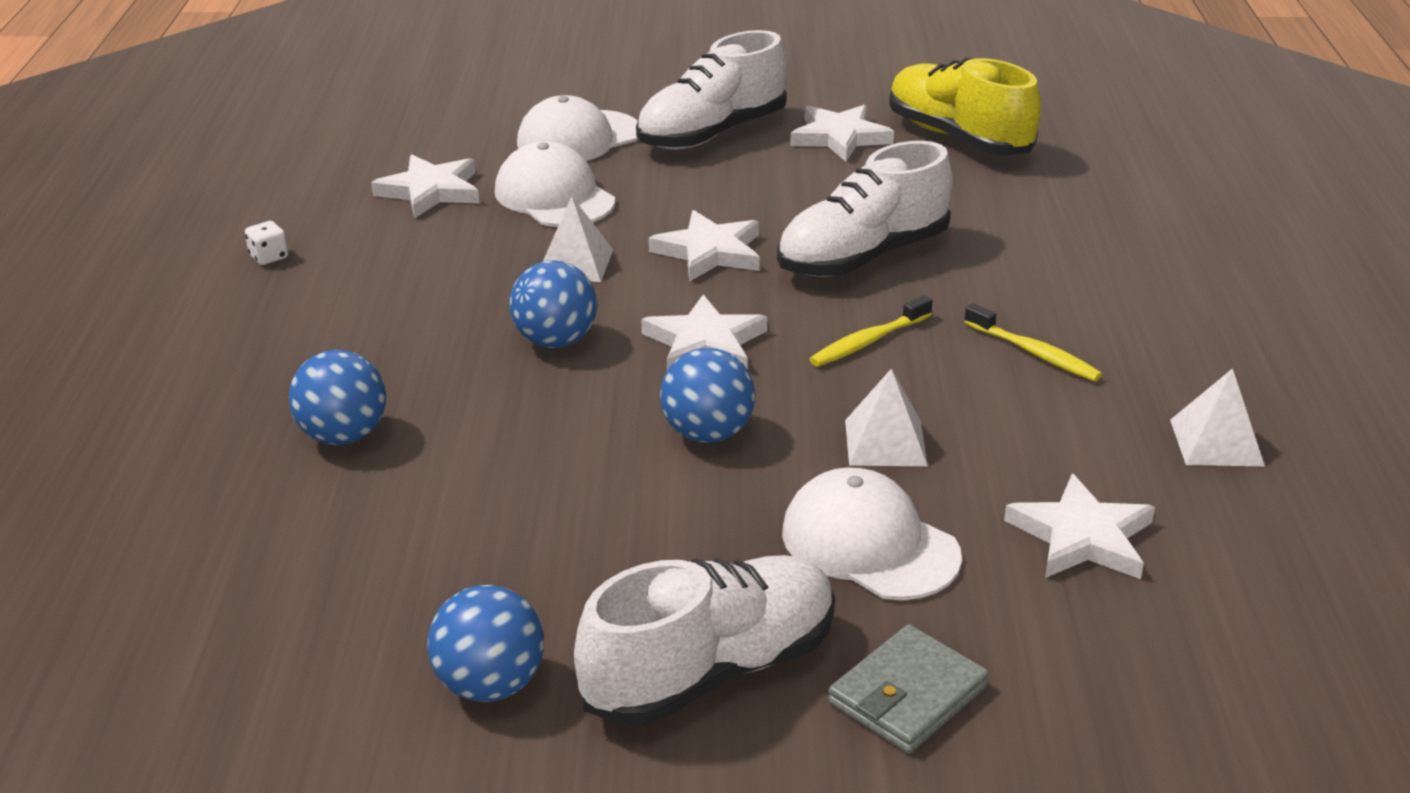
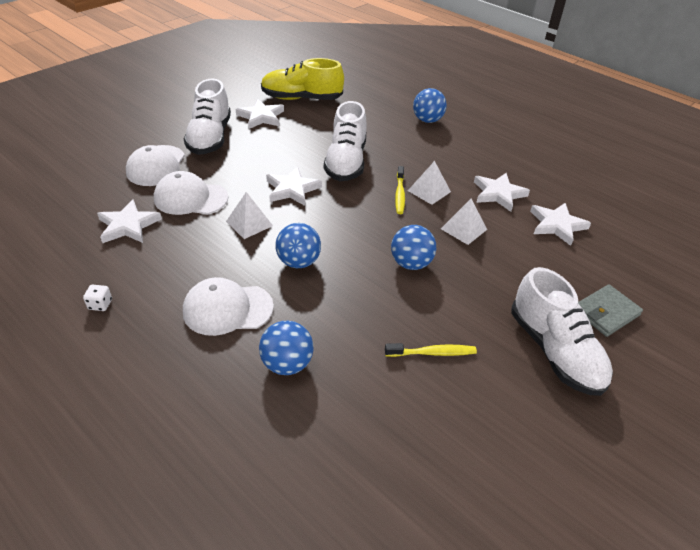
camera: 50 degrees left, 10 degrees up
blue ball [428,585,544,702] -> blue ball moved to [413,88,447,123]
white shoe [574,555,835,726] -> white shoe turned 150 degrees clockwise [511,267,613,396]
white star [642,294,767,370] -> white star moved to [474,173,530,212]
white cap [782,467,962,600] -> white cap moved to [183,277,274,336]
grey wallet [828,624,989,753] -> grey wallet turned 60 degrees clockwise [578,284,643,337]
yellow toothbrush [964,303,1102,382] -> yellow toothbrush moved to [385,343,477,357]
white pyramid [1170,368,1265,466] -> white pyramid moved to [408,161,451,205]

